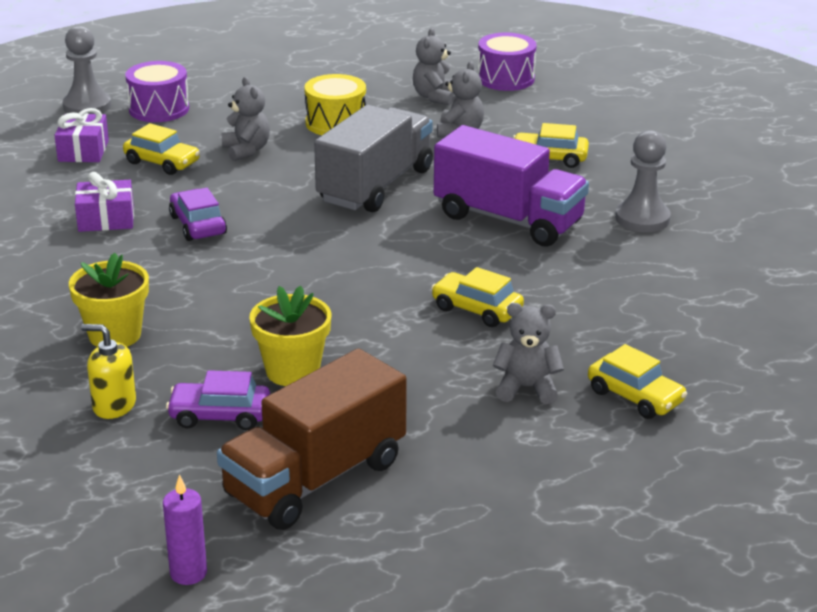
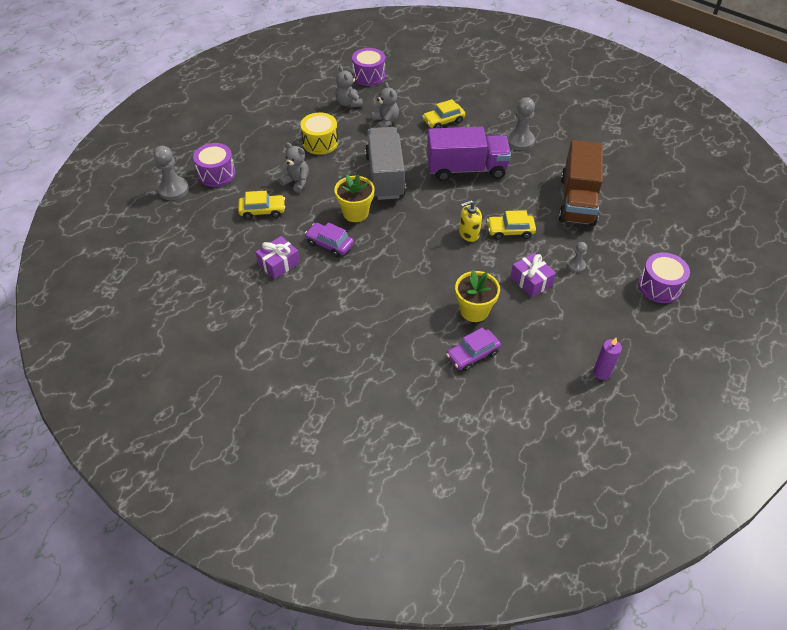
camera: 35 degrees left, 20 degrees up
purple gift [54,108,109,162] -> purple gift moved to [511,253,556,297]
yellow flower pot [69,253,149,347] -> yellow flower pot moved to [334,174,375,222]
yellow soap dispenser [81,324,136,419] -> yellow soap dispenser moved to [459,200,482,242]
purple candle [163,474,207,585] -> purple candle moved to [593,338,622,380]
brown truck [217,348,407,530] -> brown truck moved to [559,140,603,226]
grey teddy bear [493,303,564,404] -> grey pawn [567,242,587,273]
yellow car [588,344,687,419] -> none
none -> purple drum [638,253,690,303]

